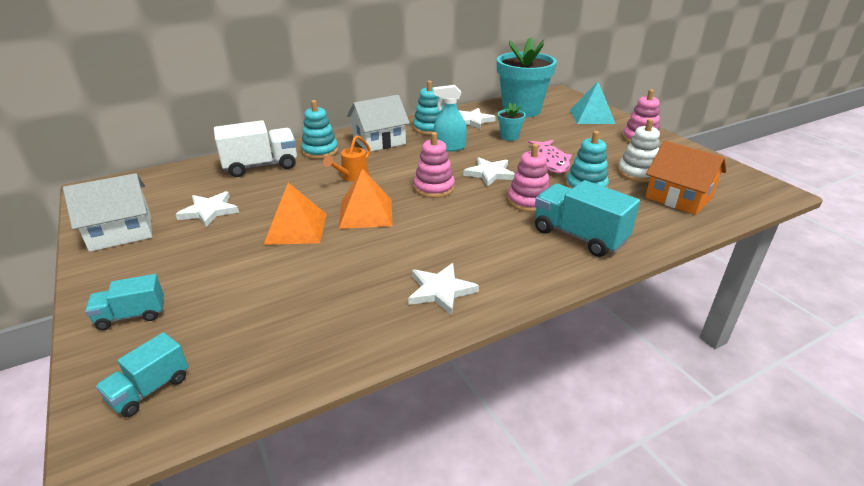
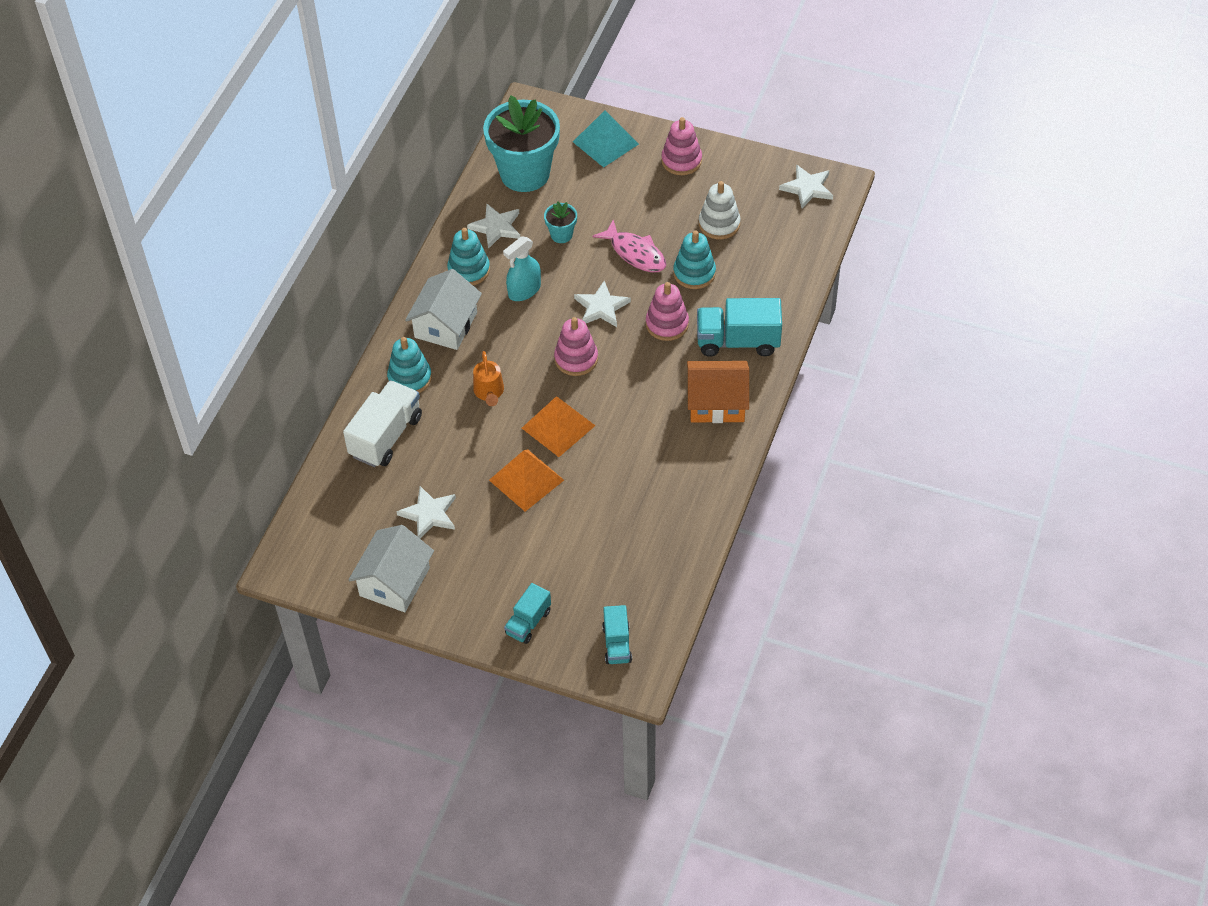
camera: 40 degrees left, 20 degrees up
white star [408,263,479,315] -> white star moved to [779,165,833,208]
orange house [645,141,726,215] -> orange house moved to [687,361,749,423]

